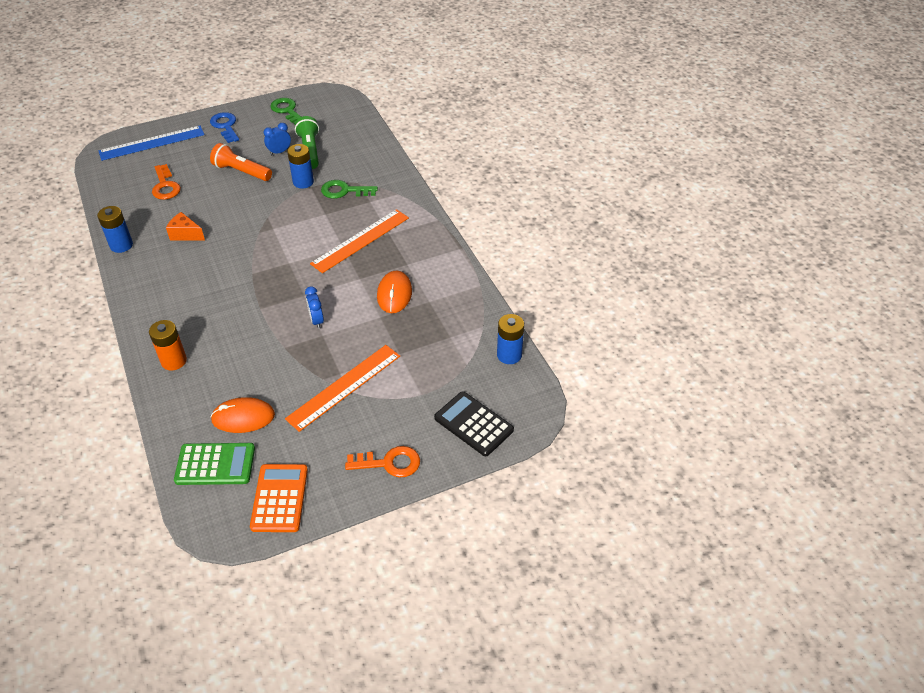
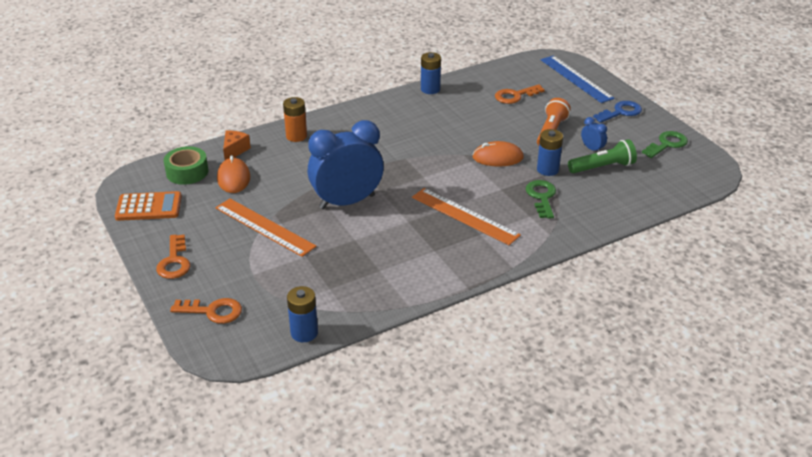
camera: 85 degrees right, 10 degrees down
orange cheese [166,212,205,241] -> orange cheese moved to [223,131,251,160]
green calculator [174,443,255,485] -> green tape [164,146,208,185]
blue clock [305,286,324,329] -> blue clock [308,120,384,209], size x2.47
orange mouse [377,271,412,313] -> orange mouse moved to [472,141,524,167]
black calculator [434,391,514,456] -> orange key [170,298,242,324]

